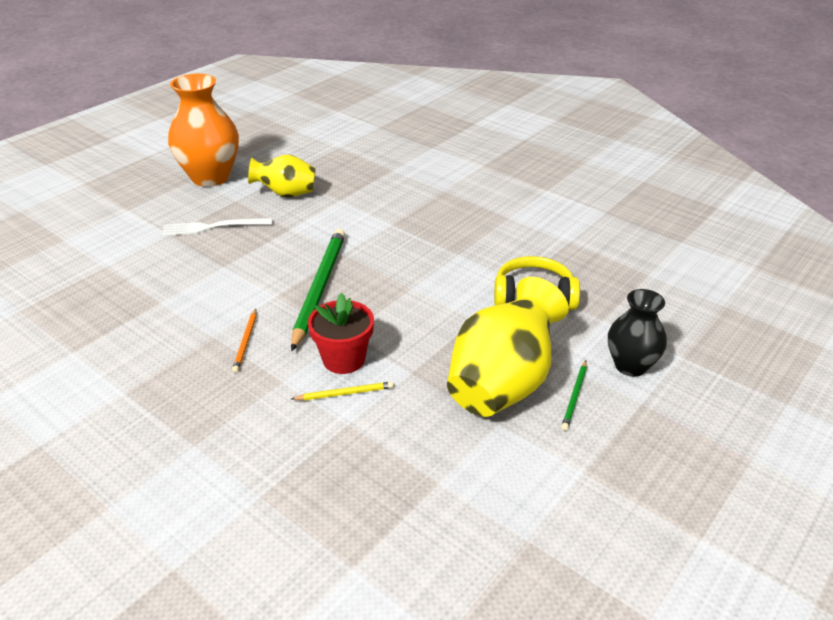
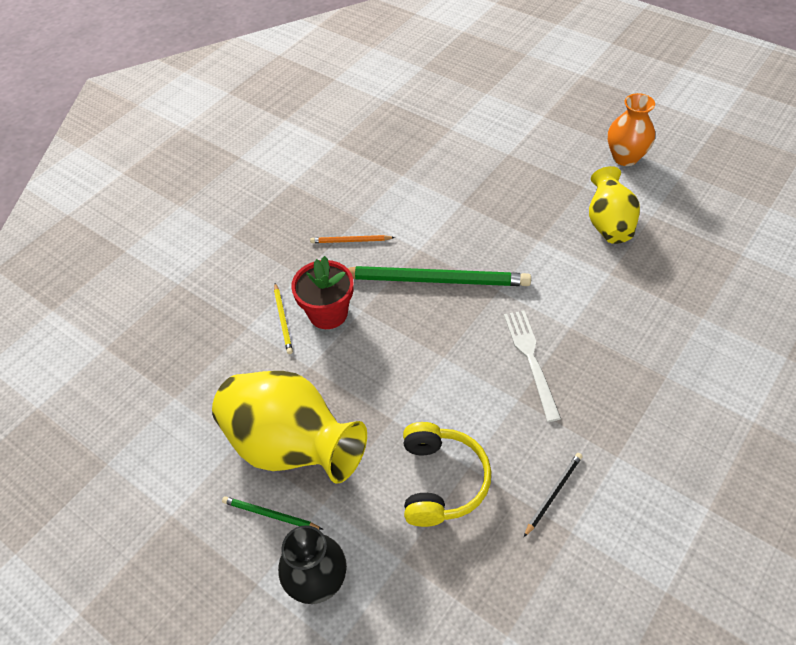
camera: 90 degrees right, 15 degrees up
white fork [162,218,272,236] -> white fork moved to [504,310,561,422]
orange vase [168,73,239,187] -> orange vase [608,93,655,166], size x0.61
none -> black pencil [524,453,583,537]

